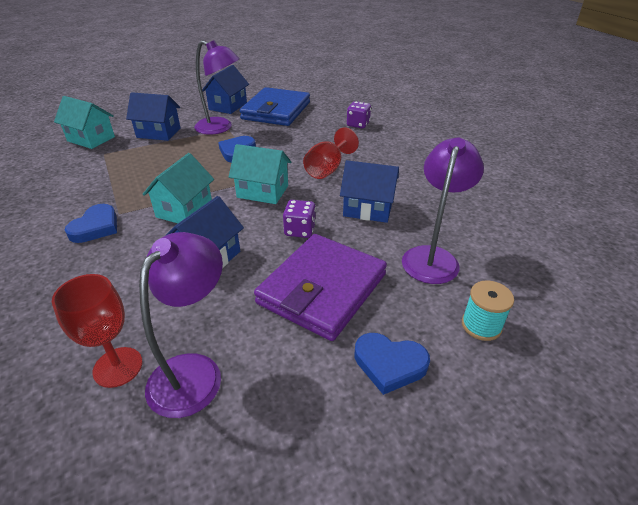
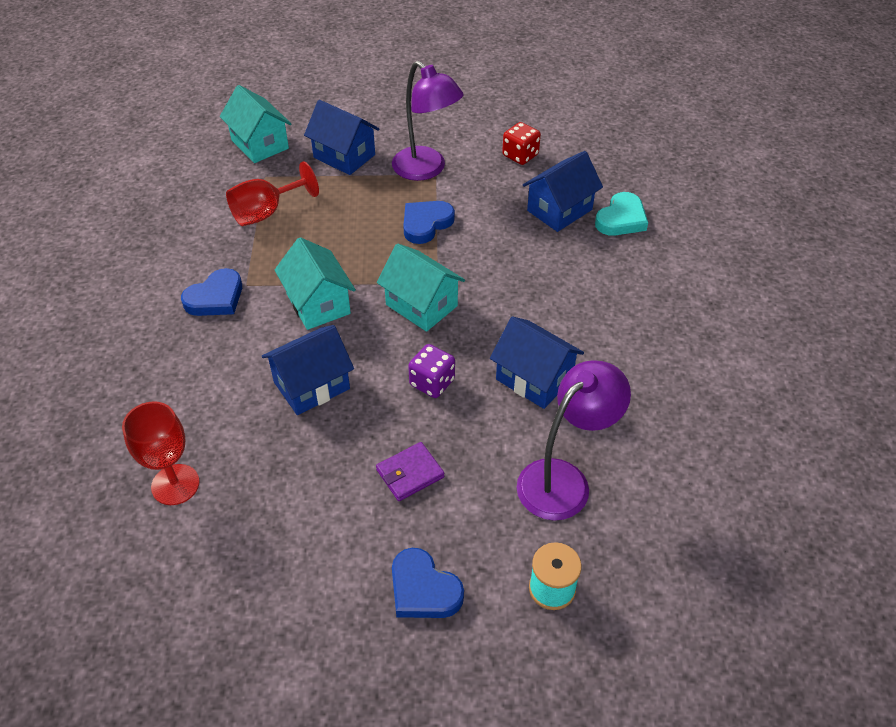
camera: 25 degrees right, 10 degrees up
purple lamp [139,232,223,418] -> none
turquoise house [142,153,214,223] -> turquoise house turned 75 degrees counterclockwise [275,237,356,330]
blue house [202,65,249,114] -> blue house moved to [523,151,603,232]
blue wallet [240,87,310,126] -> red dice [502,122,541,165]
purple wallet [254,234,387,341] -> purple wallet [376,442,444,501], size x0.43
red goblet [303,128,359,179] -> red goblet moved to [226,161,319,226]
purple dice [347,101,371,128] -> turquoise heart [595,192,648,236]

